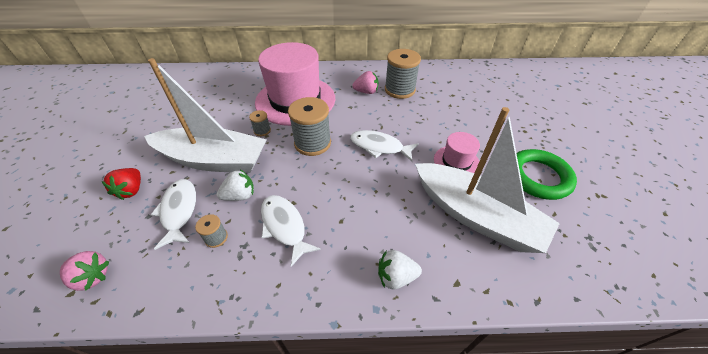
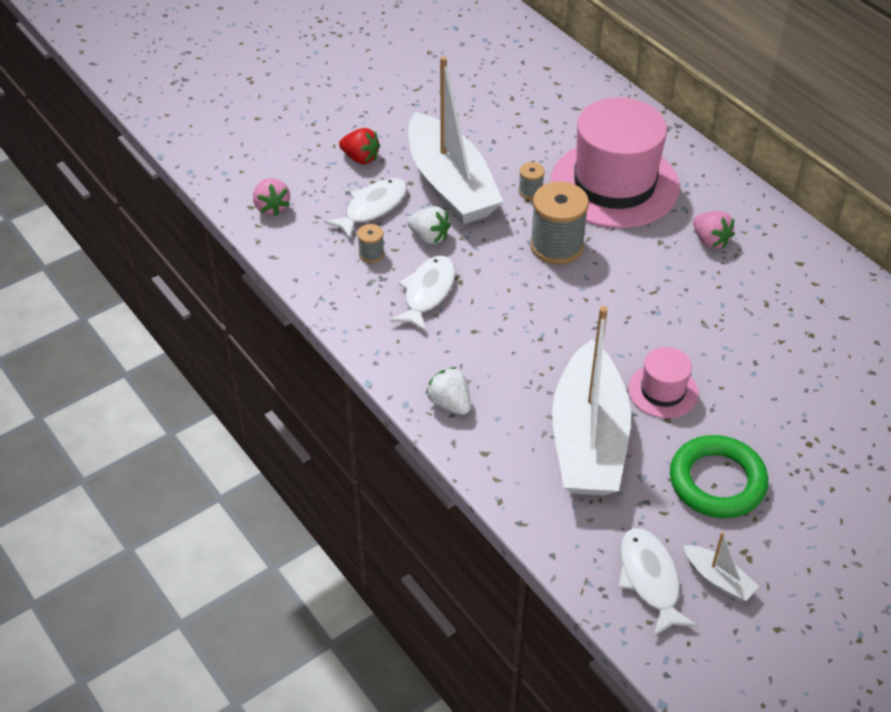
camera: 55 degrees right, 0 degrees up
red strawberry [101,168,141,200] -> red strawberry turned 120 degrees counterclockwise [339,128,380,164]
white fish [350,130,419,161] -> white fish moved to [618,528,698,637]
grey spool [385,49,421,99] -> none
none -> white boat [684,532,759,601]

